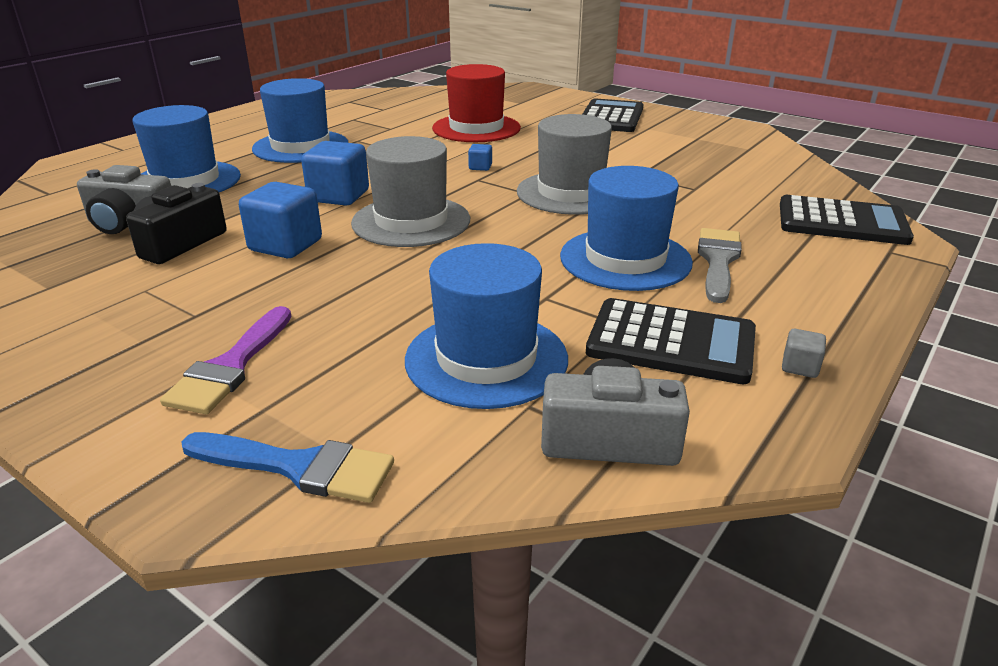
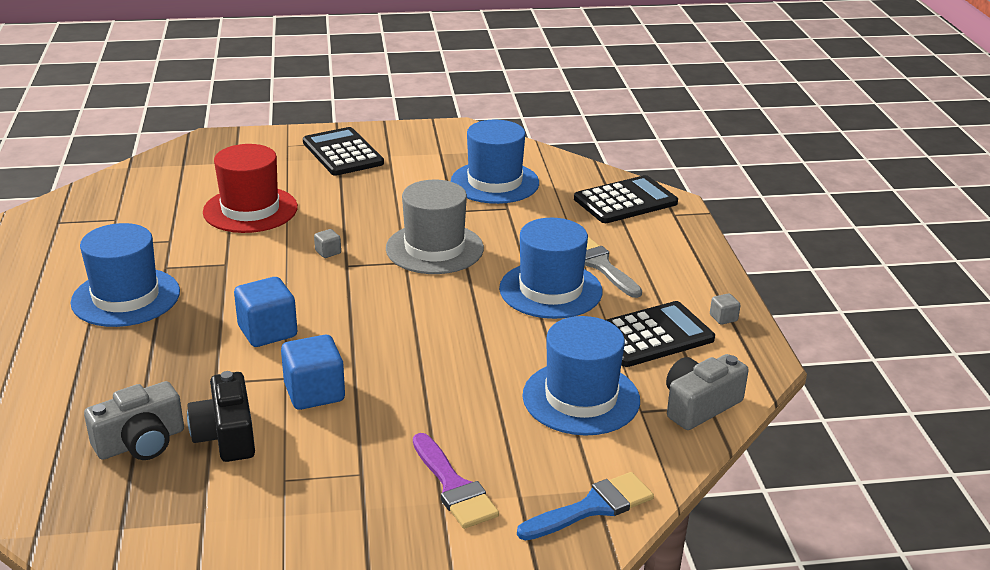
camera: 45 degrees left, 0 degrees up
blue hat [132,105,241,192] -> blue hat moved to [451,120,539,204]
grey hat [351,136,470,247] -> none
blue cube [468,144,492,171] -> grey cube [314,229,341,258]

